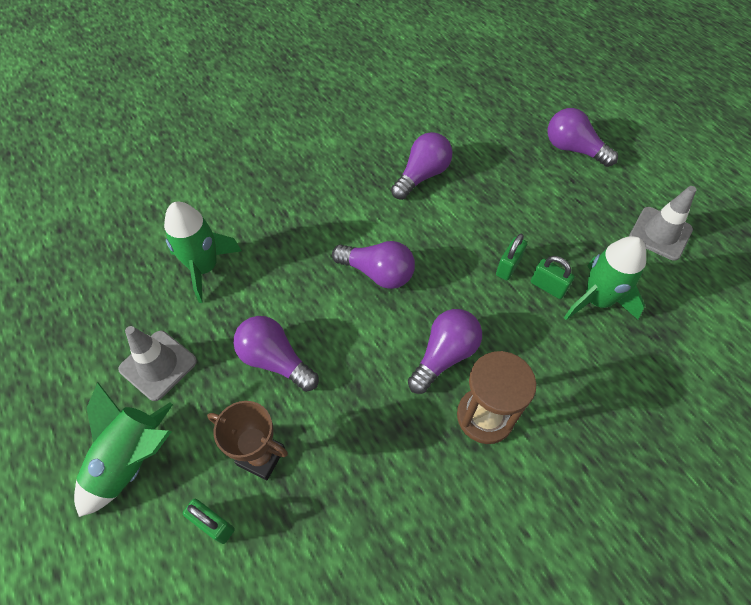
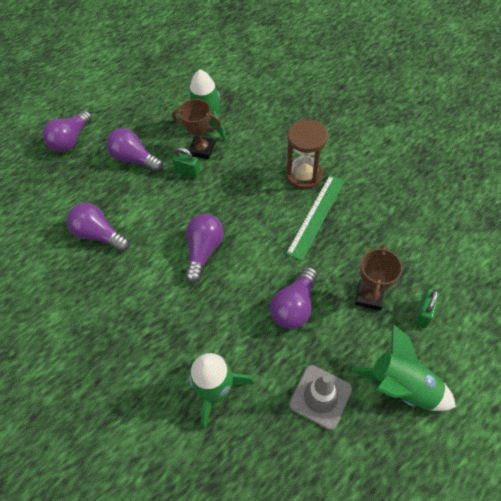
camera: 95 degrees left, 0 degrees up
purple light bulb [408,309,482,394] -> purple light bulb moved to [106,128,163,172]
green padlock [531,256,575,299] -> brown trophy [172,99,221,159]
grey traffic cone [629,186,696,261] -> none
none -> green ruler [286,175,345,261]

